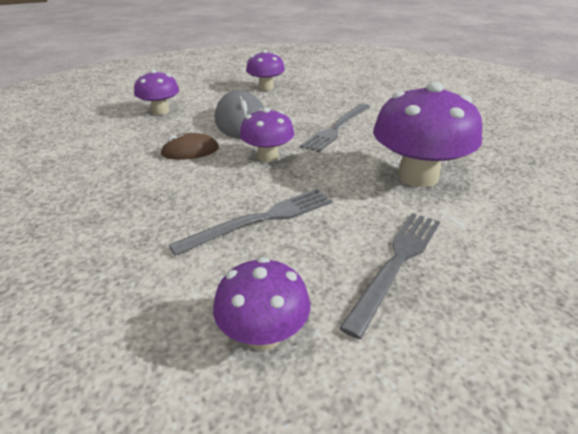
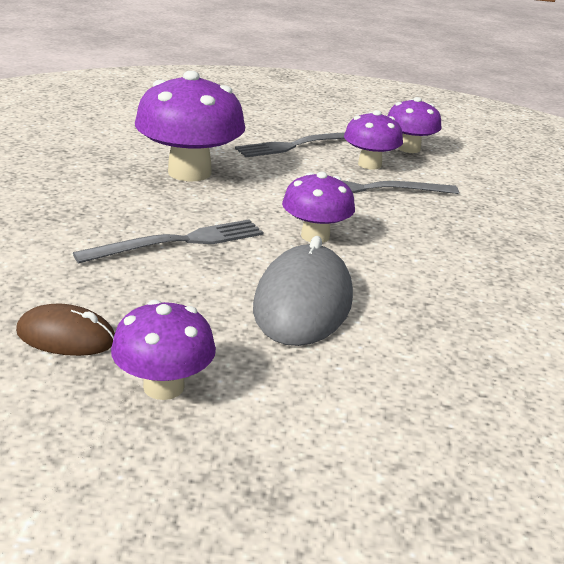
camera: 155 degrees left, 5 degrees down
purple mushroom [134,69,179,115] -> purple mushroom moved to [344,110,403,170]
brown mouse [160,133,219,160] -> brown mouse moved to [16,303,115,356]

